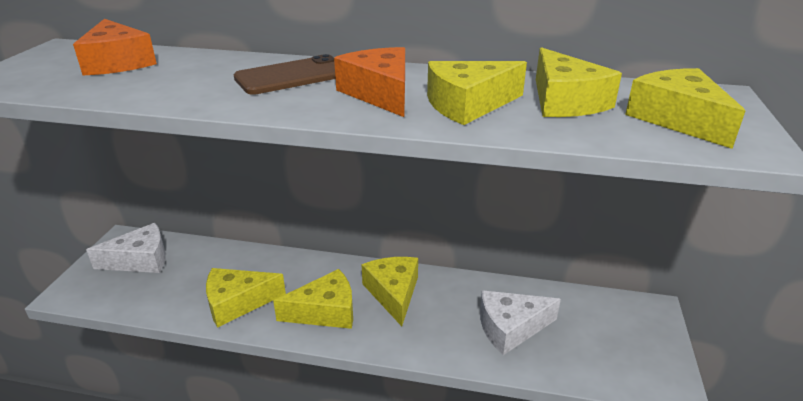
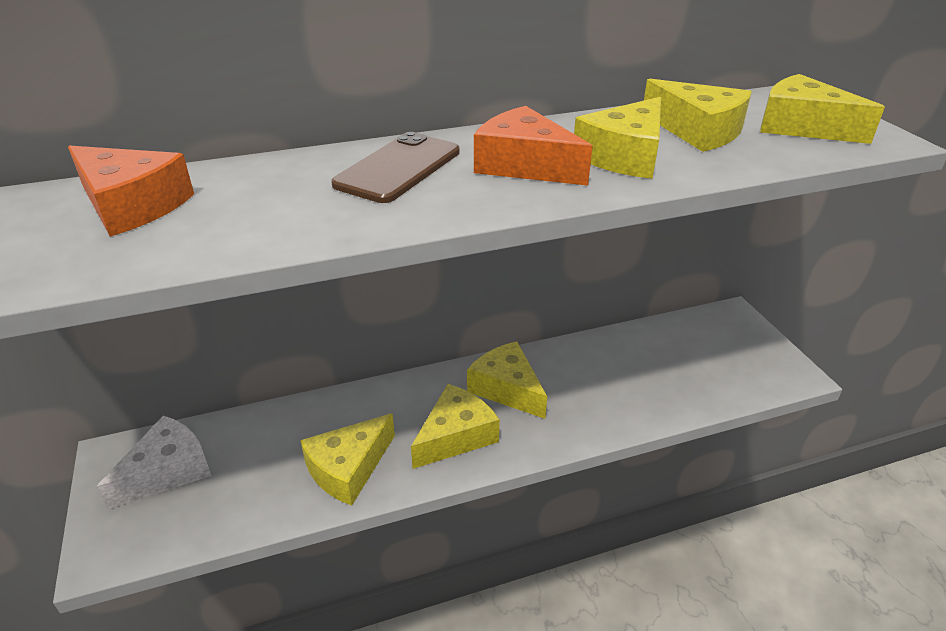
camera: 30 degrees left, 5 degrees up
white cheese [480,290,561,355] -> none

